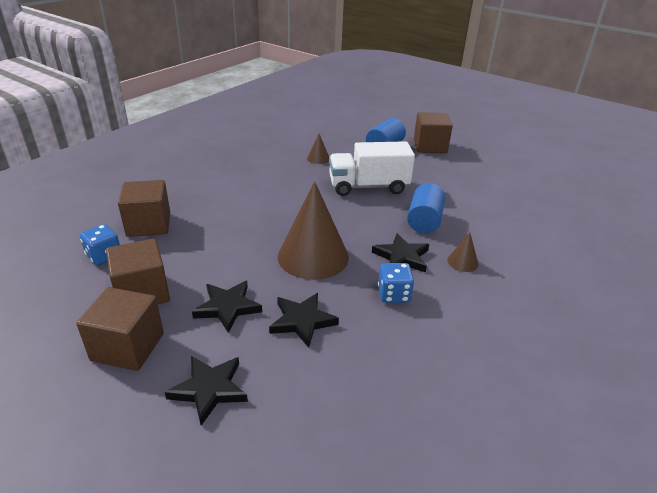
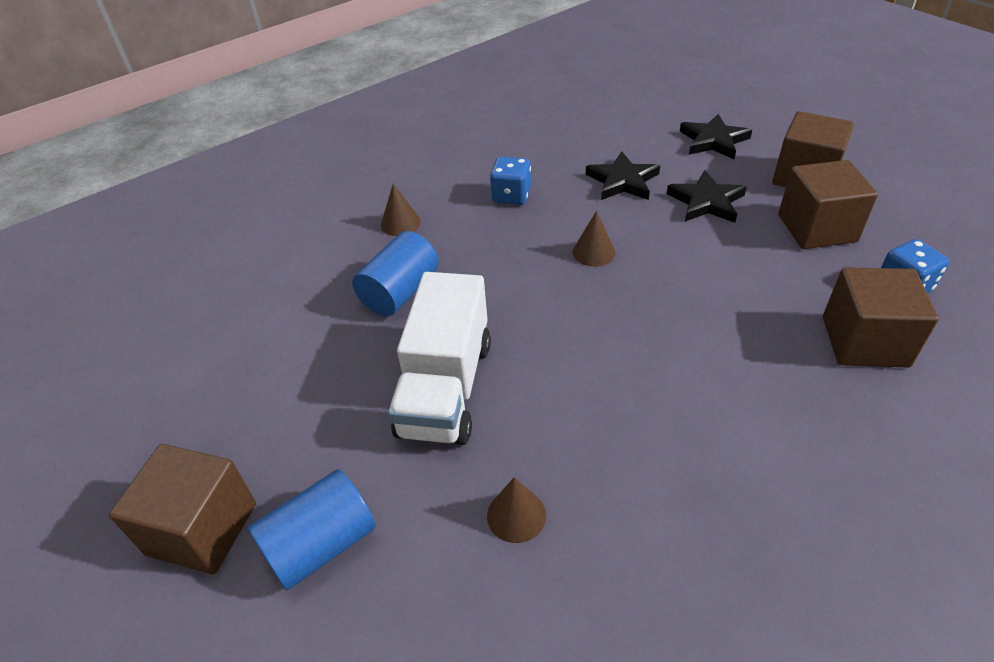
camera: 160 degrees left, 10 degrees up
brown cone [278,181,349,280] -> brown cone [573,211,615,267], size x0.43
white truck [329,141,415,196] -> white truck turned 90 degrees clockwise [388,272,491,445]
black star [372,233,429,272] -> none

